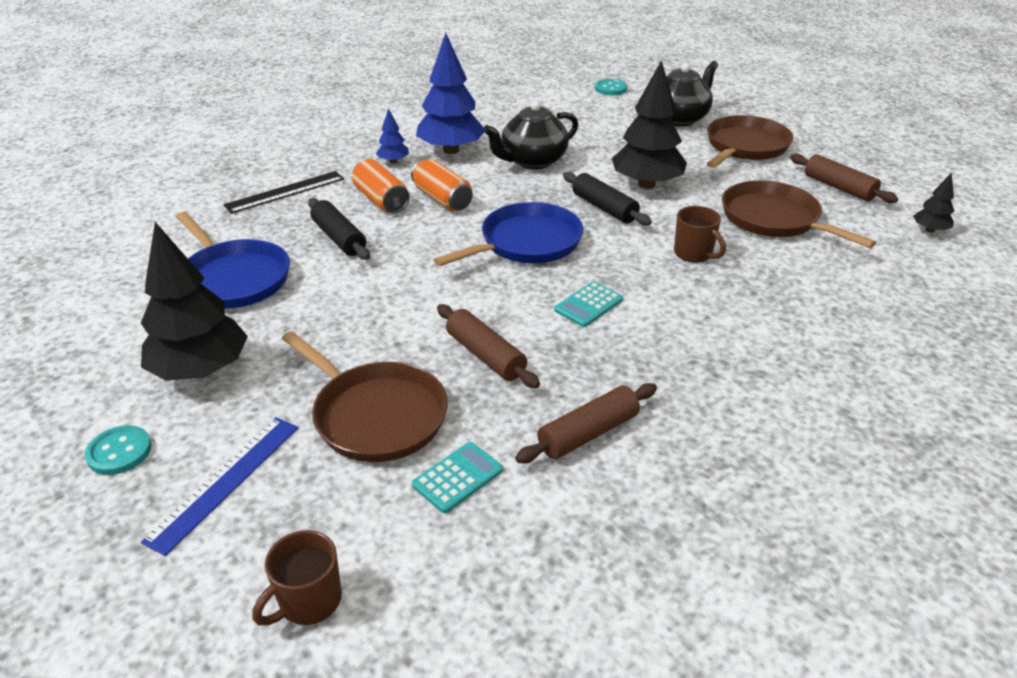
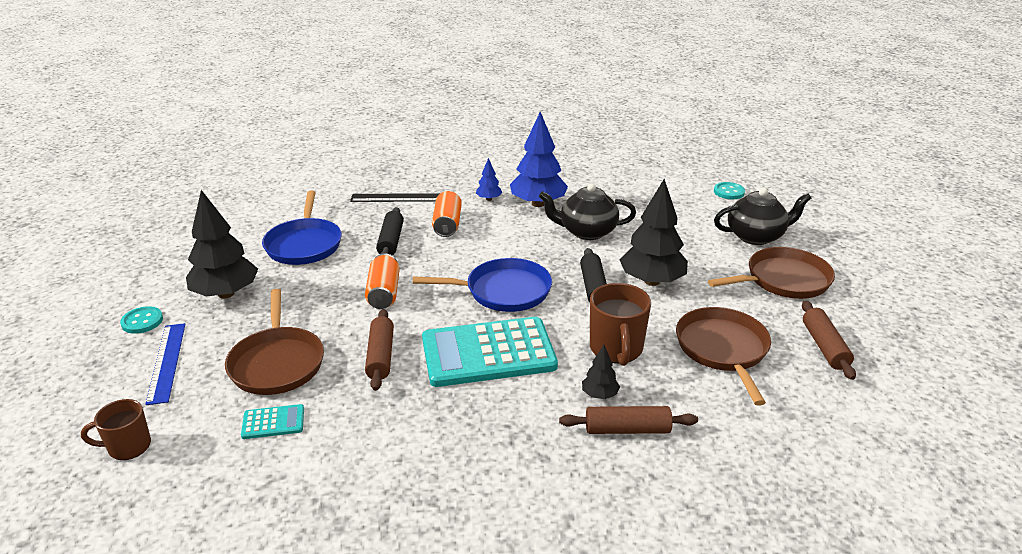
camera: 35 degrees right, 5 degrees down
blue ruler [141,417,298,556] -> blue ruler turned 75 degrees counterclockwise [145,323,185,405]
orange can [411,159,473,211] -> orange can moved to [365,254,400,309]
brown rolling pin [515,383,657,463] -> brown rolling pin moved to [559,406,698,434]
turquoise calculator [554,282,623,327] -> turquoise calculator [422,317,558,387], size x2.37
brown mug [674,206,726,263] -> brown mug [590,283,651,366], size x1.55
black tree [913,172,954,233] -> black tree moved to [582,345,620,399]

